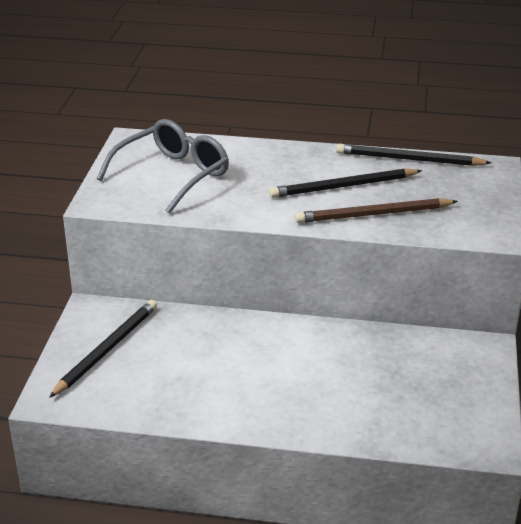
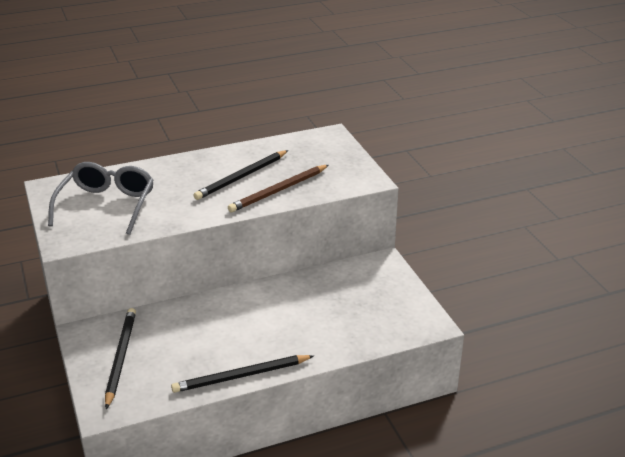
camera: 30 degrees left, 0 degrees up
black pencil [336,144,491,166] -> black pencil moved to [171,355,314,393]

